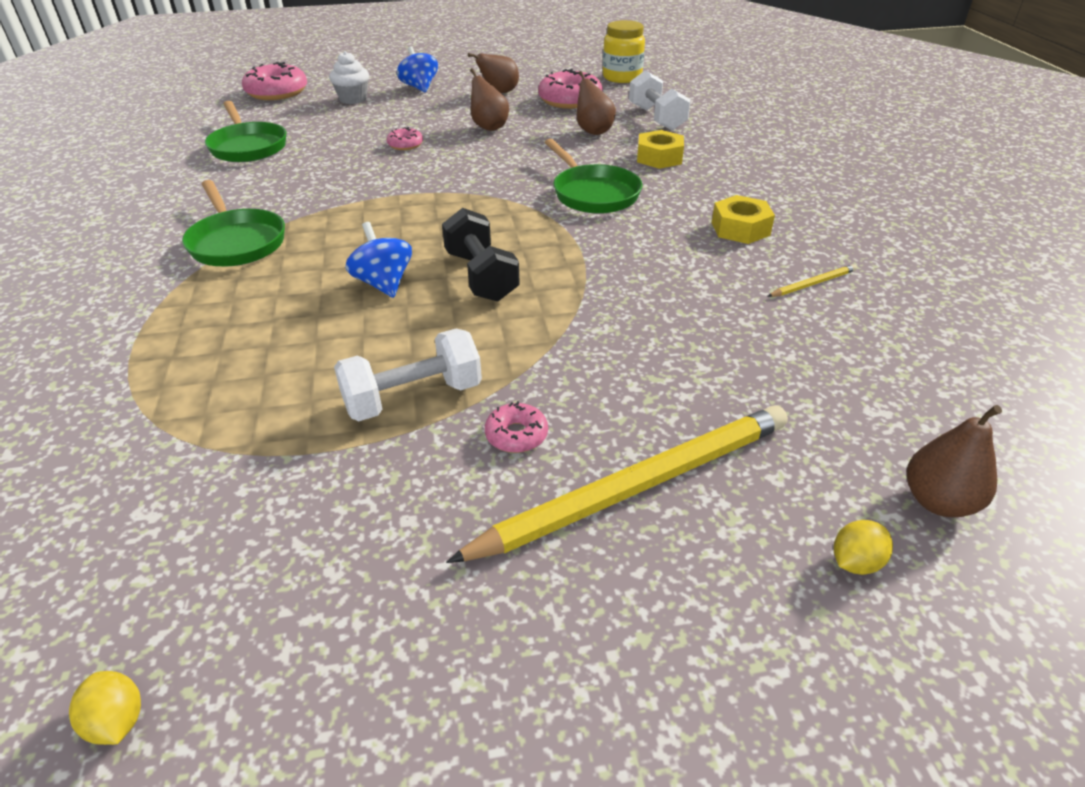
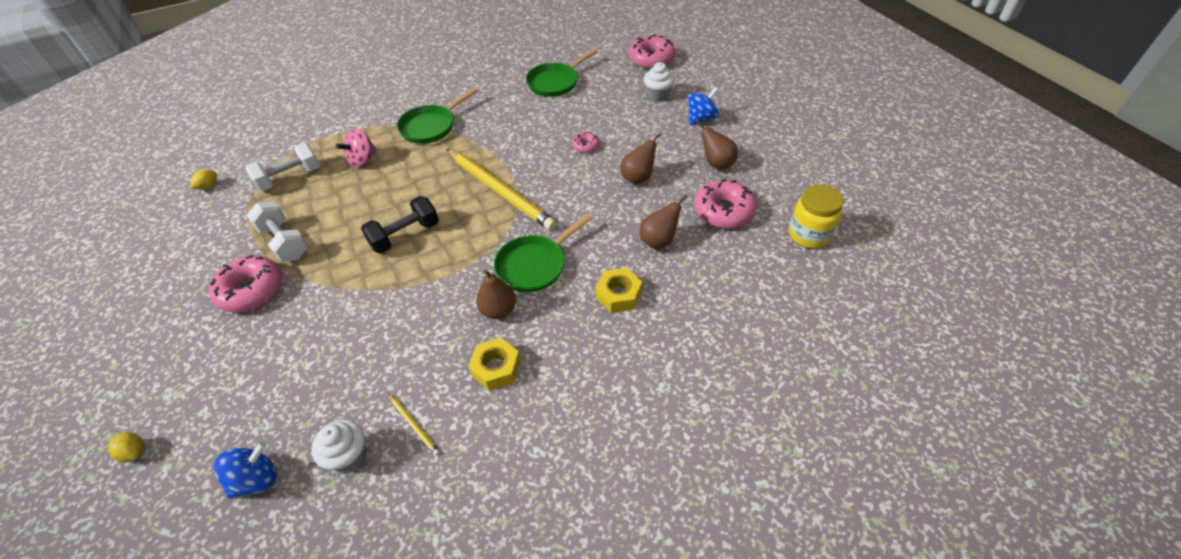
camera: 75 degrees right, 10 degrees up
yellow lemon [69,671,141,745] -> yellow lemon moved to [191,169,217,190]
blue spinning top [345,222,412,298] -> blue spinning top moved to [214,441,276,499]
yellow pencil [446,405,788,563] -> yellow pencil moved to [447,149,557,230]
pink donut [485,401,548,453] -> pink donut [209,255,282,312], size x2.00
white dumbbell [629,70,691,131] -> white dumbbell moved to [245,143,320,191]
brown pear [907,405,1002,517] -> brown pear moved to [476,269,516,319]
none -> white cupcake [311,419,366,472]
none -> pink spinning top [336,129,377,167]

